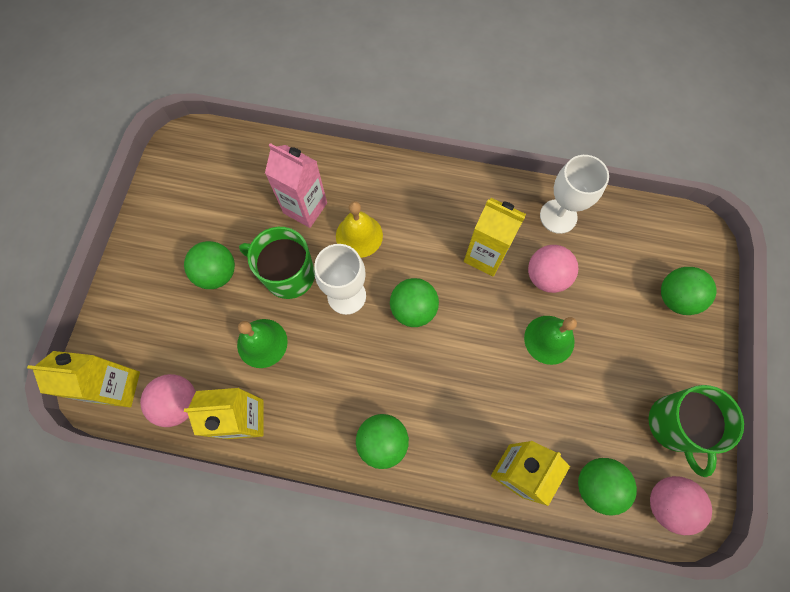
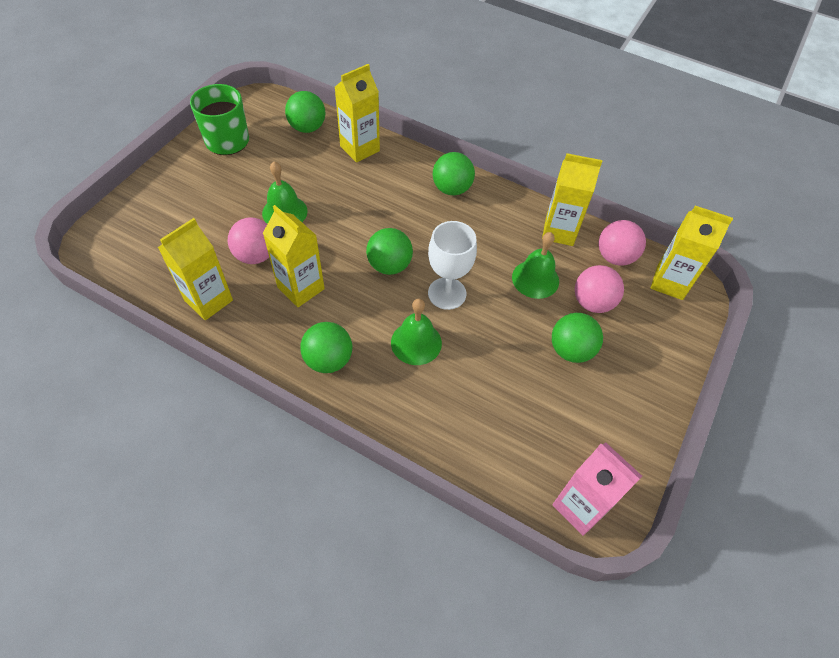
camera: 165 degrees left, 15 degrees down
green mug [239,227,315,299] -> none
pink carton [265,143,327,228] -> pink carton moved to [552,442,642,536]
yellow bell [336,201,383,258] -> green bell [391,299,442,365]
white goblet [540,155,609,234] -> yellow carton [158,218,233,320]
pink ball [650,476,712,535] -> pink ball moved to [575,265,624,313]
green ball [661,267,716,315] -> green ball moved to [300,322,352,373]

